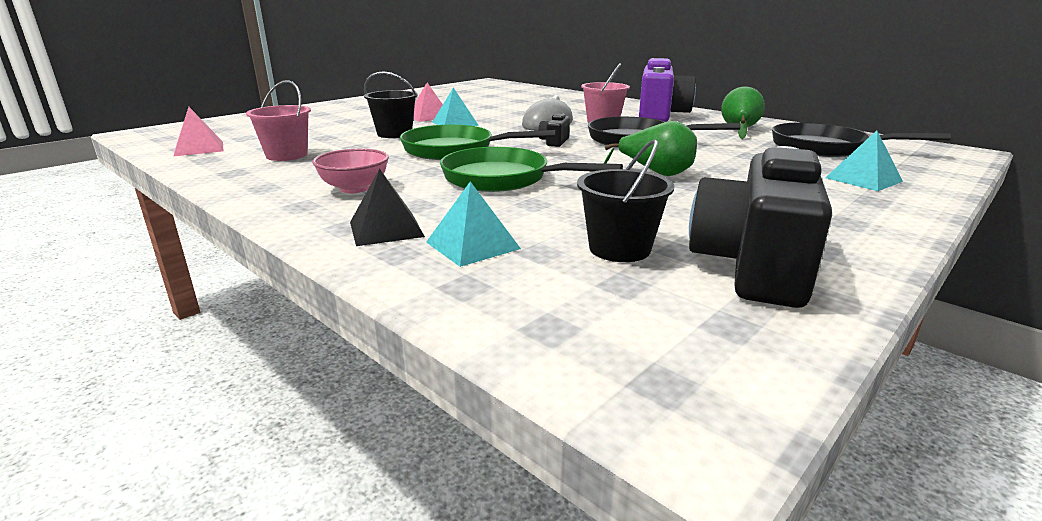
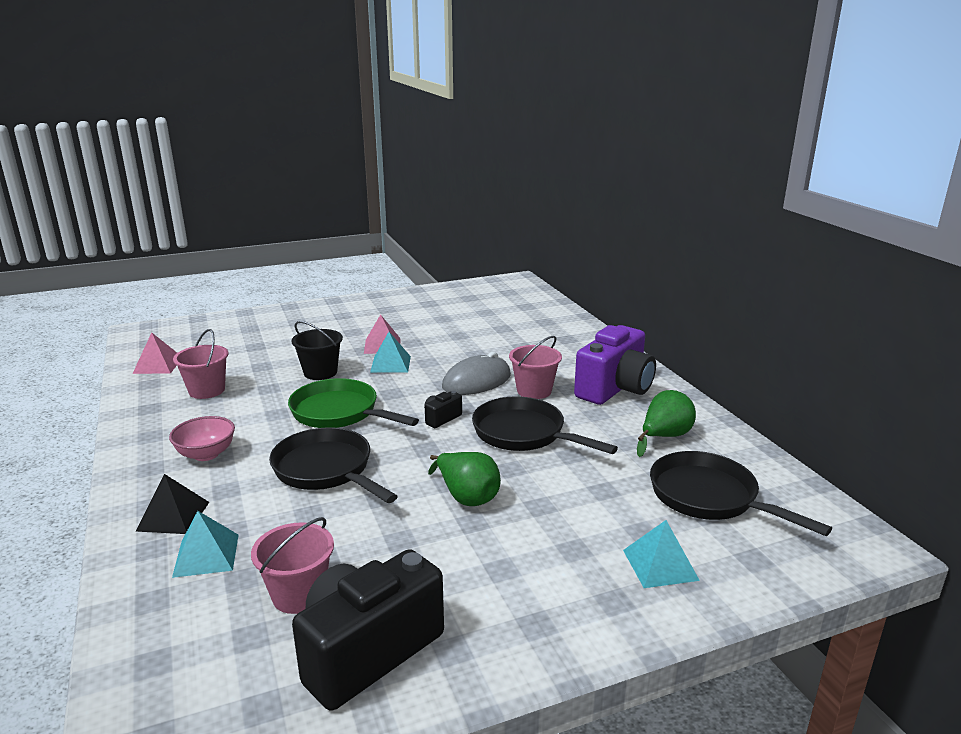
camera: 25 degrees right, 0 degrees up
green pan [440,147,623,192] -> black pan [269,427,398,503]
black bucket [577,139,675,262] -> pink bucket [251,517,334,614]

